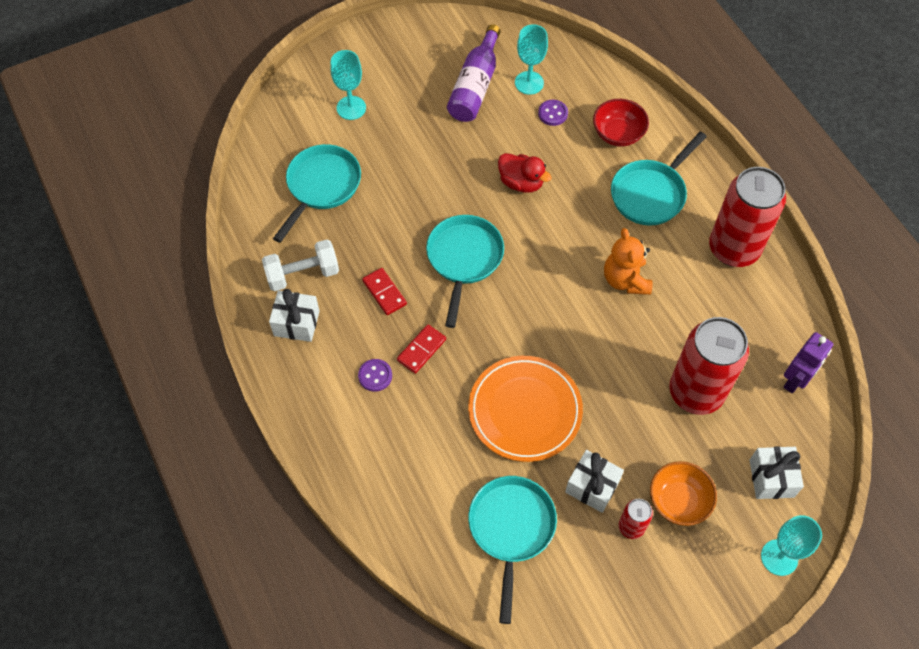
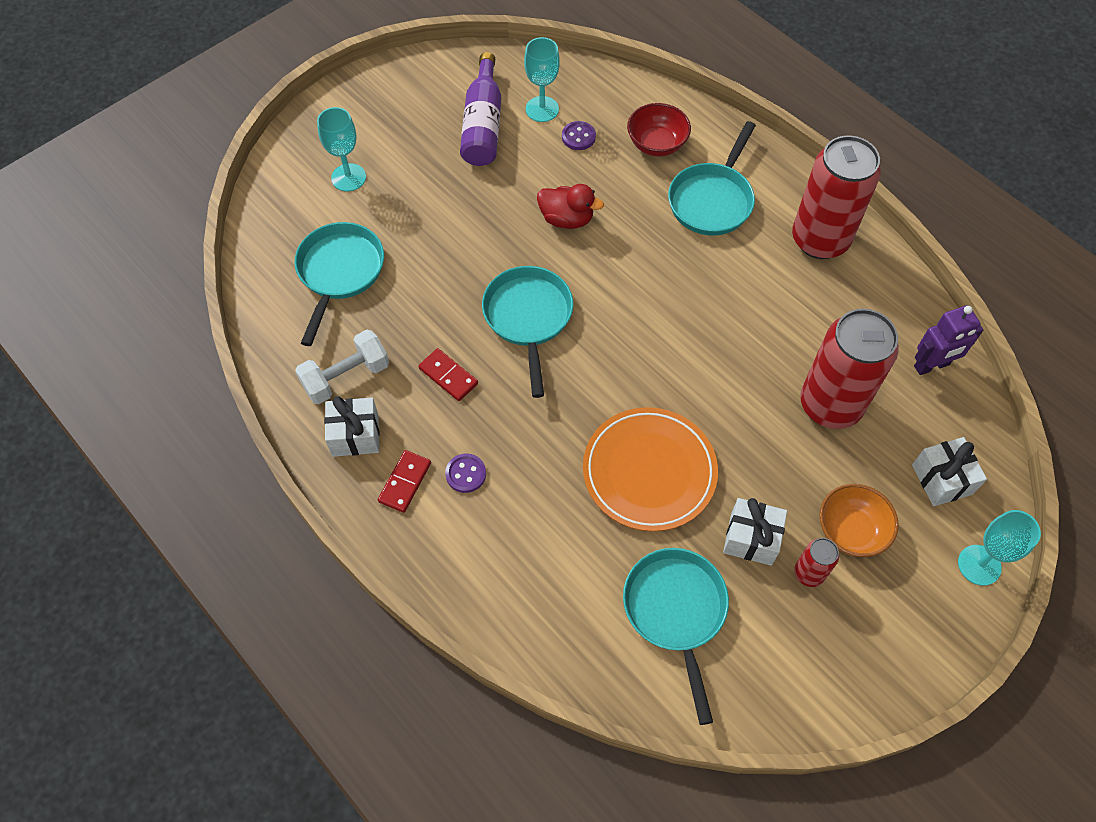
camera: 15 degrees left, 0 degrees up
red domino [397,324,446,374] -> red domino moved to [378,450,431,513]
orange teddy bear [604,228,652,295] -> none
purple robot [783,332,833,394] -> purple robot turned 45 degrees clockwise [914,305,983,375]

